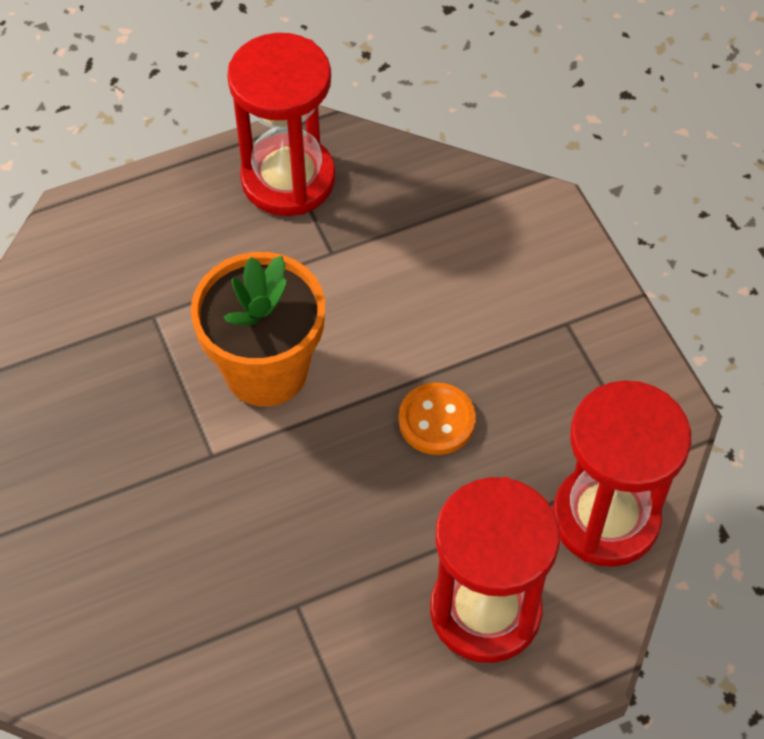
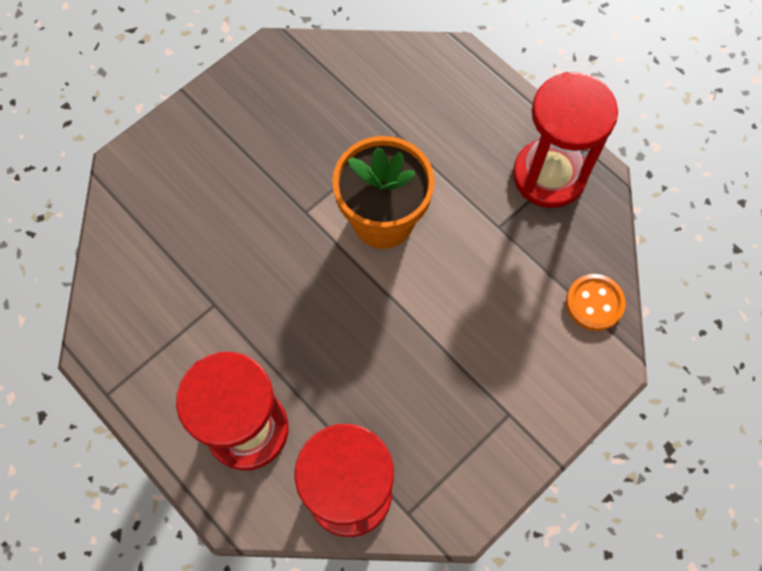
camera: 70 degrees right, 10 degrees up
orange button [399,383,476,455] -> orange button moved to [566,274,626,331]

